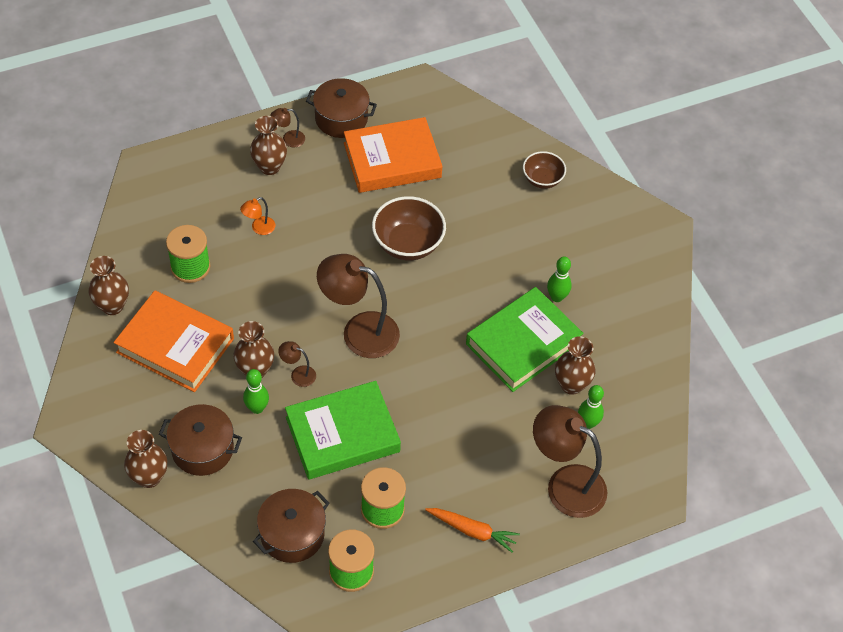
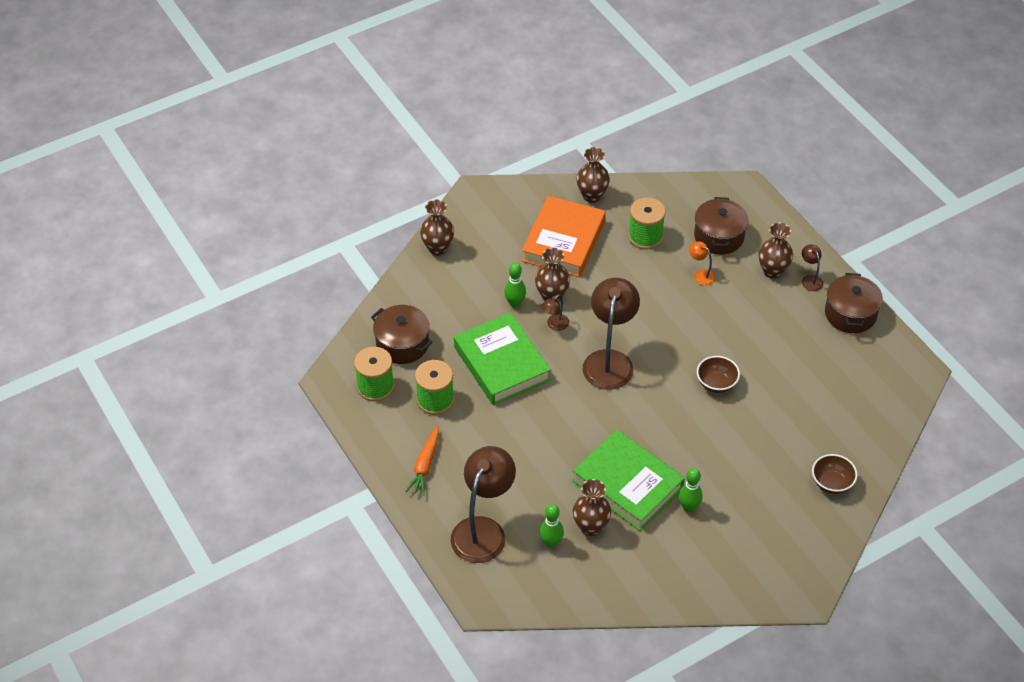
camera: 85 degrees right, 5 degrees down
brown pot [159,404,242,476] -> brown pot moved to [694,197,749,254]
brown lamp [278,341,316,387] -> brown lamp turned 150 degrees counterclockwise [541,295,569,331]
orange book [344,117,443,193] -> none
brown bowl [372,196,446,260] -> brown bowl [697,356,740,393], size x0.61

